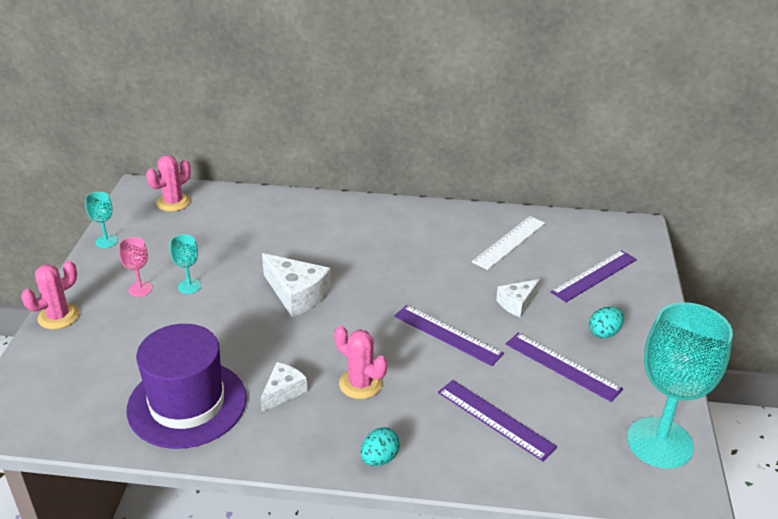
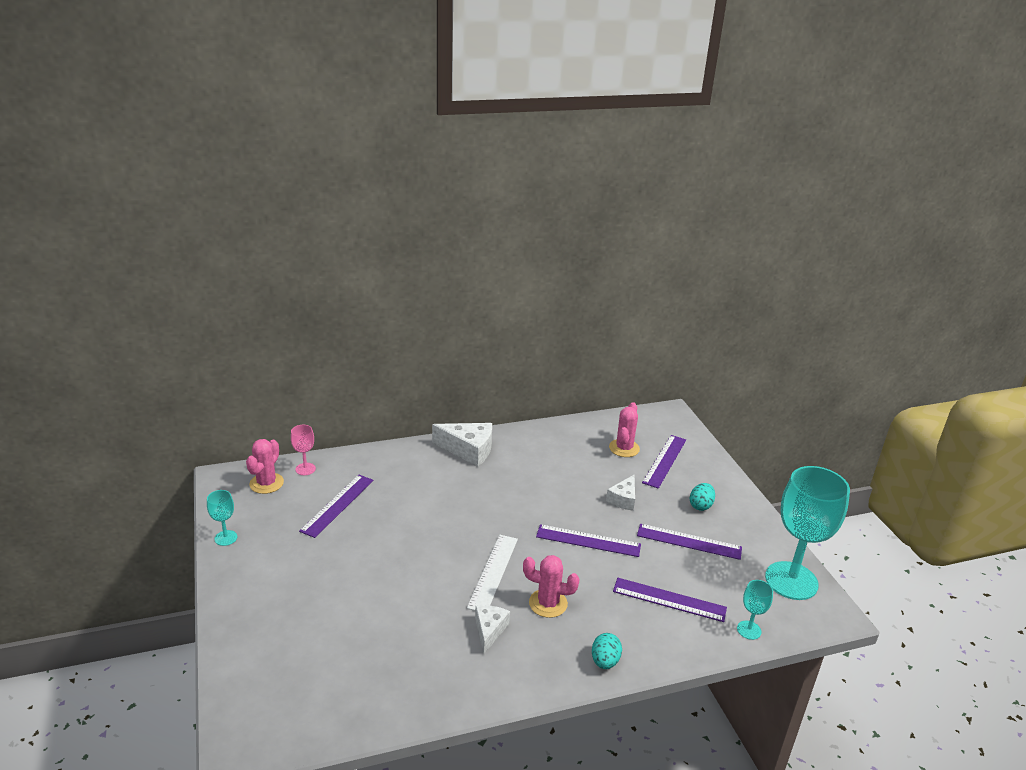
camera: 25 degrees left, 5 degrees down
pink cactus [21,260,79,329] -> pink cactus moved to [609,402,640,457]
pink goblet [119,237,152,297] -> pink goblet moved to [291,425,316,475]
purple hat [127,324,247,449] -> none
turquoise goblet [170,234,201,294] -> turquoise goblet moved to [737,580,773,640]
white cheese [262,253,331,317] -> white cheese moved to [432,423,492,467]
white ruler [472,216,545,270] -> white ruler moved to [467,535,518,611]
none -> purple ruler [299,475,373,538]

